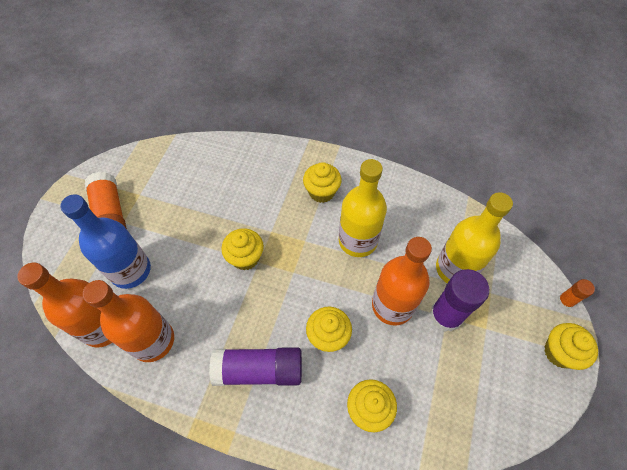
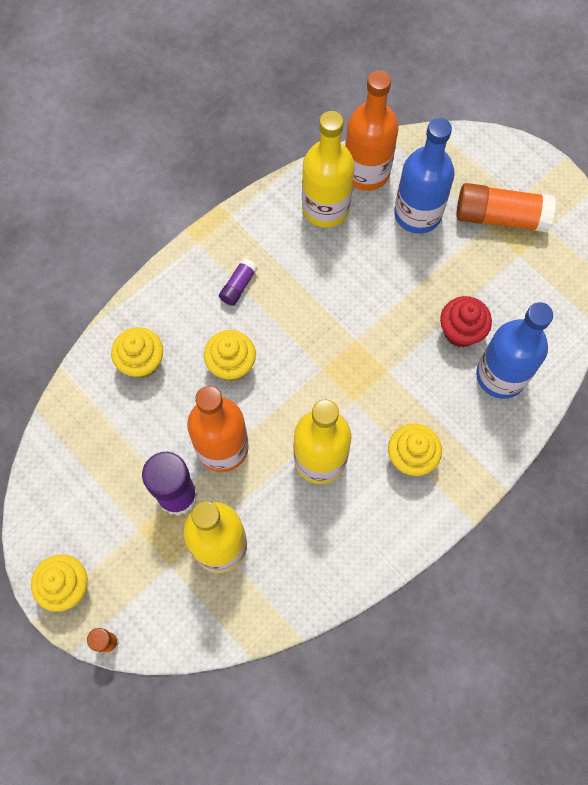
camera: 120 degrees right, 10 degrees up
orange bottle [83,280,174,362] -> yellow bottle [302,111,355,228]
purple glue stick [209,347,302,386] -> purple glue stick [219,258,258,306], size x0.50
yellow cupcake [221,228,264,270] -> none
none -> red cupcake [440,296,492,348]
none -> blue bottle [476,302,553,399]

